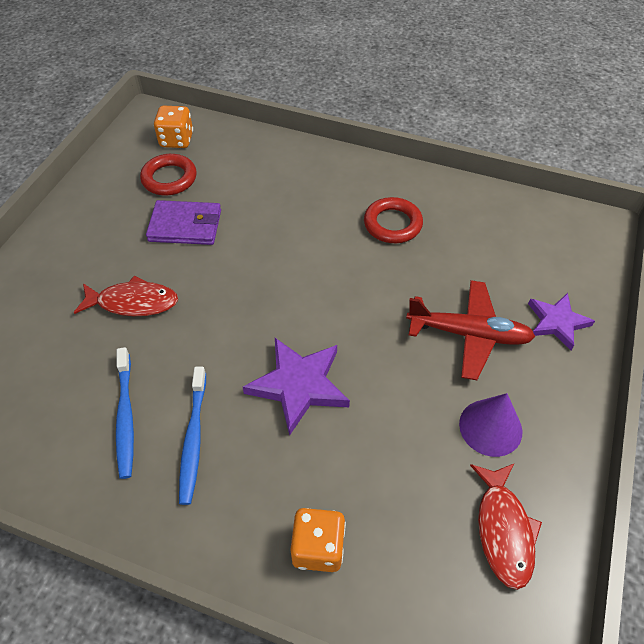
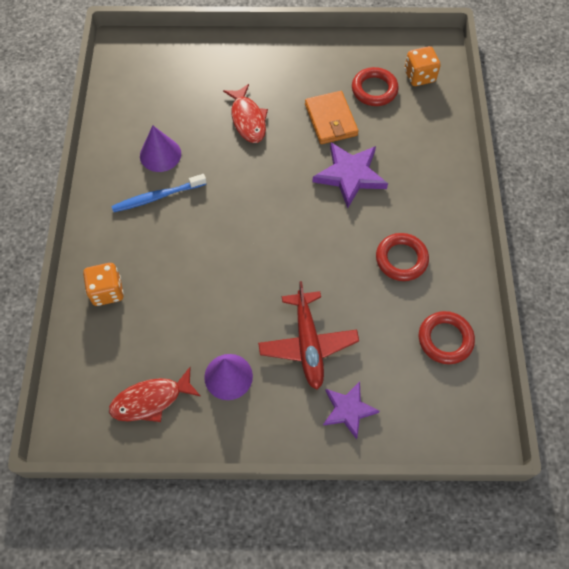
camera: 70 degrees right, 10 degrees up
blue toothbrush [116,347,134,479] -> purple cone [140,125,181,172]
purple wallet [146,200,221,245] -> orange wallet [305,91,358,144]
purple star [243,338,350,436] -> purple star moved to [313,142,388,208]
none -> red ring [419,311,475,364]

